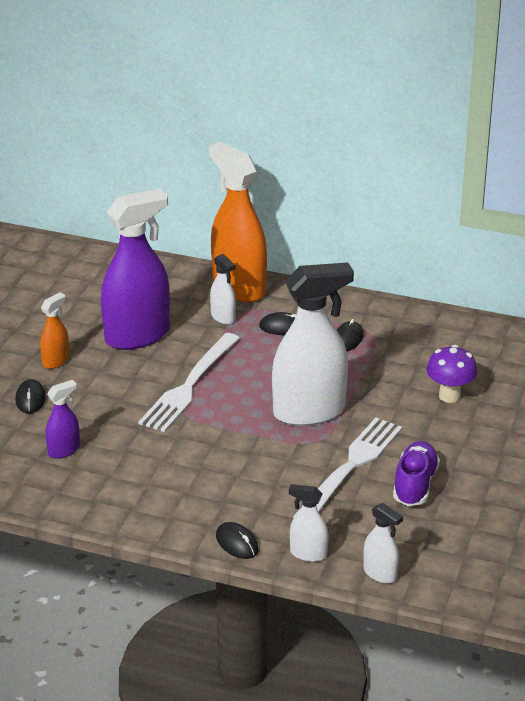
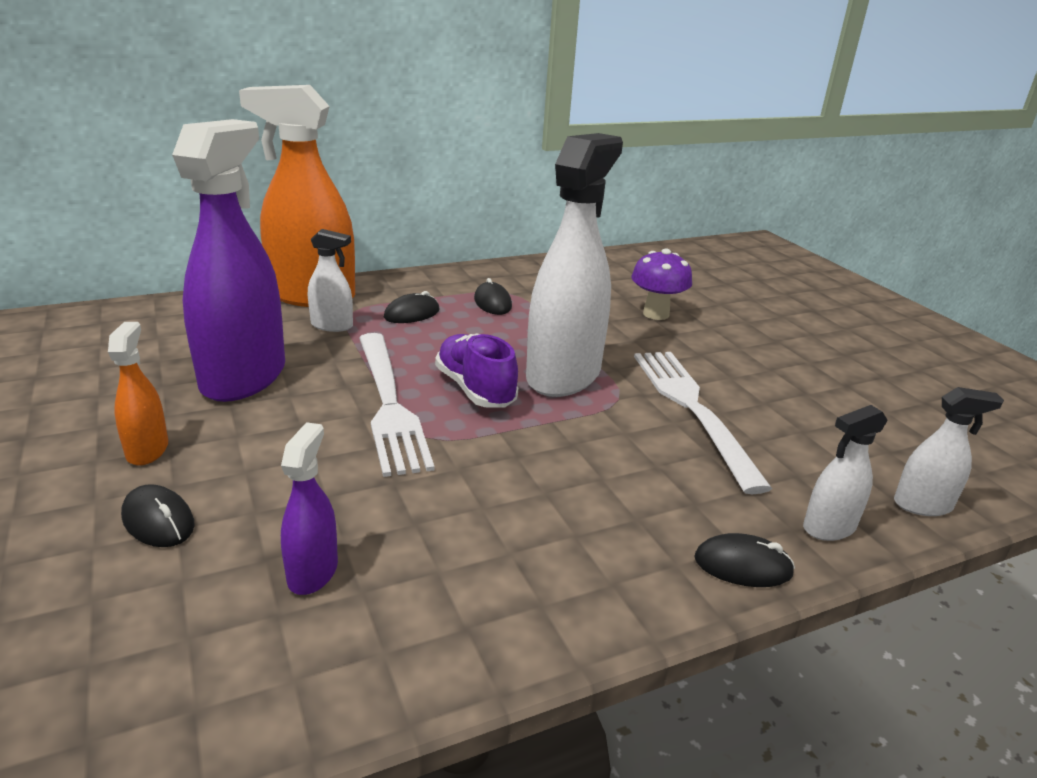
camera: 45 degrees left, 5 degrees down
purple shoe [393,441,440,506] -> purple shoe moved to [435,333,518,407]

